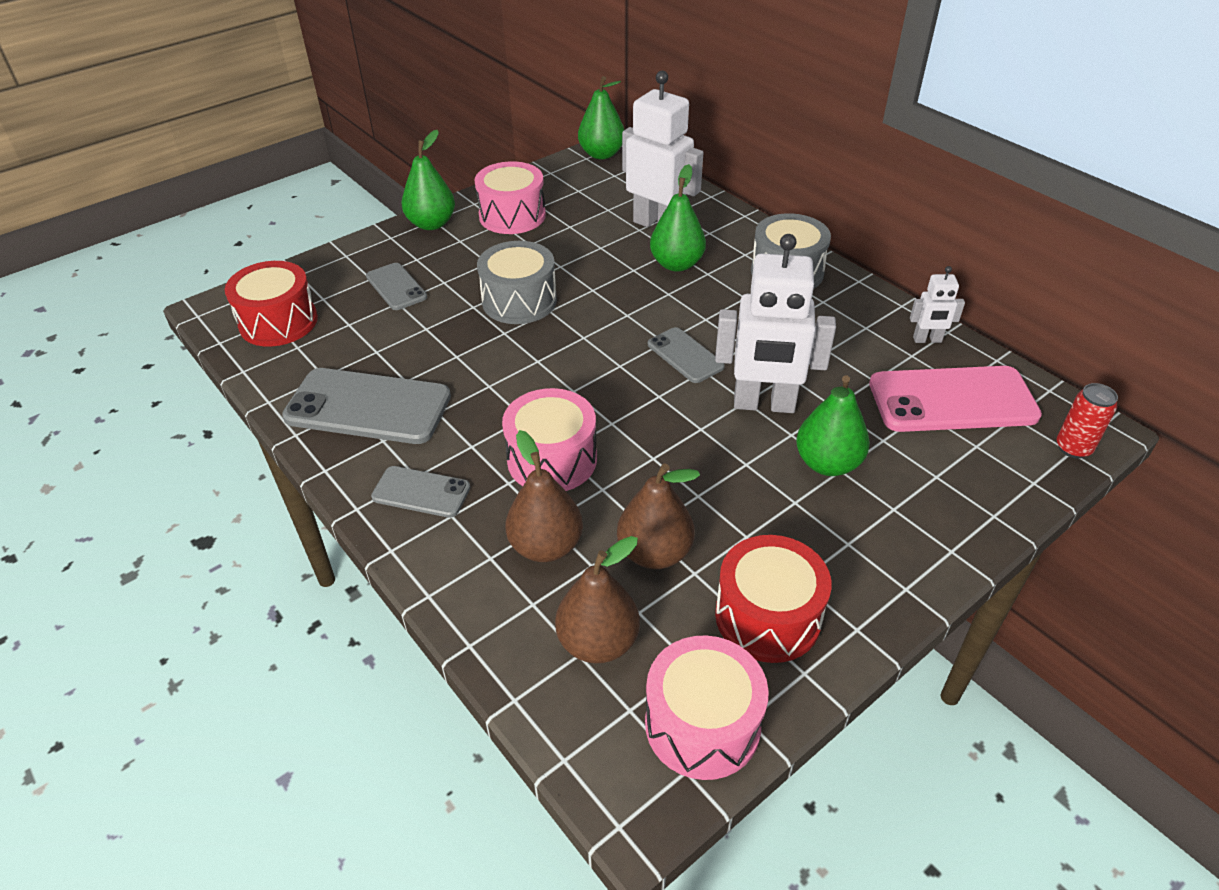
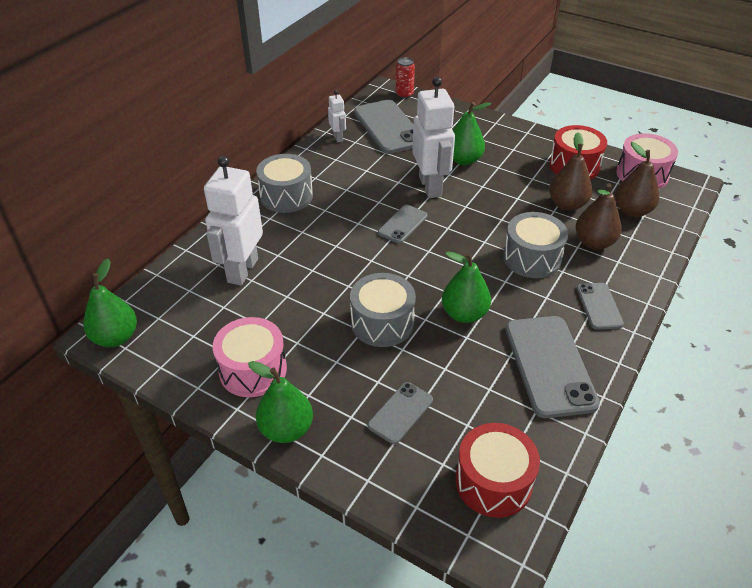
camera: 110 degrees left, 0 degrees up
pink drum [502,388,597,491] -> grey drum [503,212,568,278]
green pear [650,164,706,272] -> green pear moved to [442,251,491,323]
pink phone [869,366,1042,432] -> grey phone [354,100,414,154]

